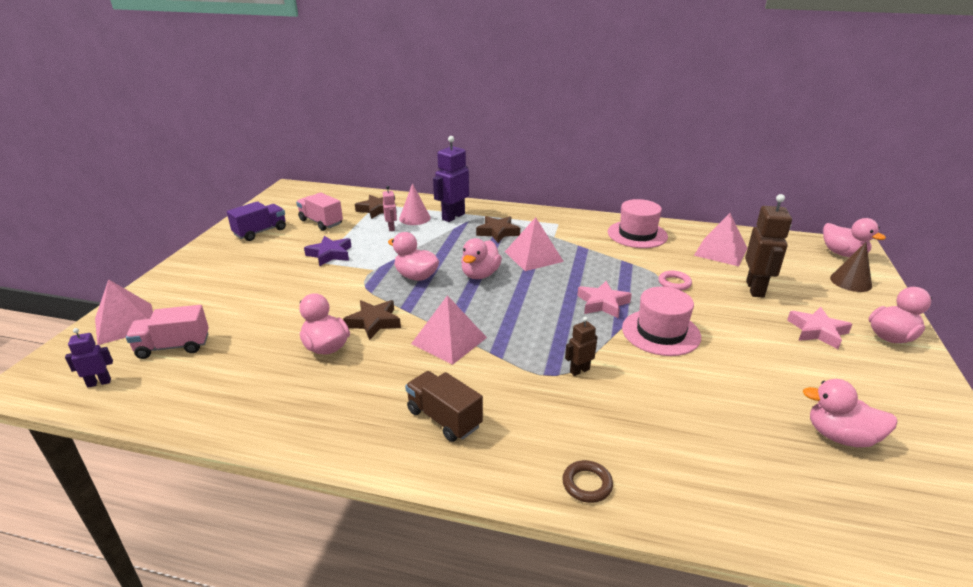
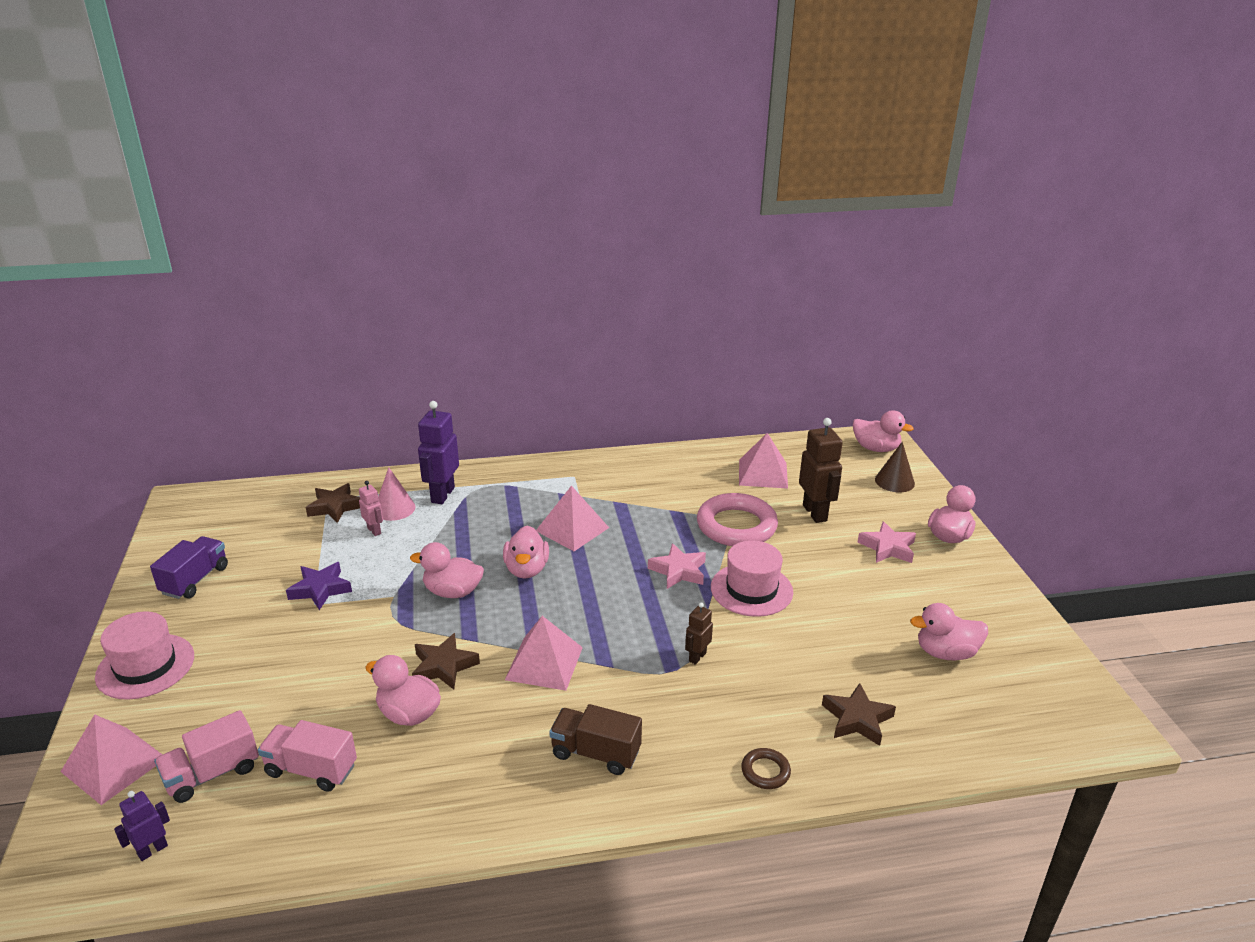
camera: 25 degrees left, 0 degrees up
pink truck [296,193,343,231] -> pink truck moved to [258,720,357,792]
brown star [476,216,520,243] -> brown star moved to [822,683,896,746]
pink hat [608,199,668,248] -> pink hat moved to [95,612,194,700]
pink ring [658,271,692,291] -> pink ring [697,493,778,546], size x2.24

